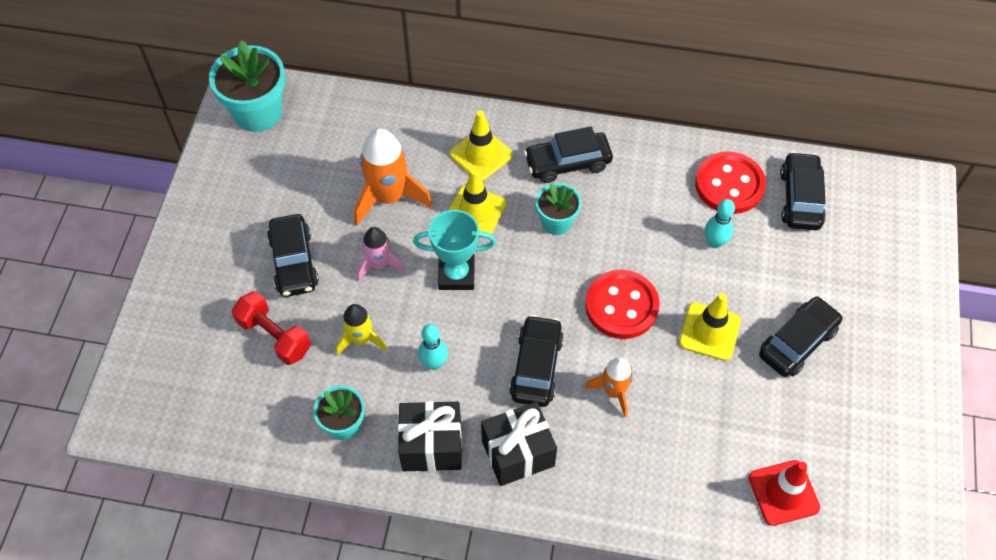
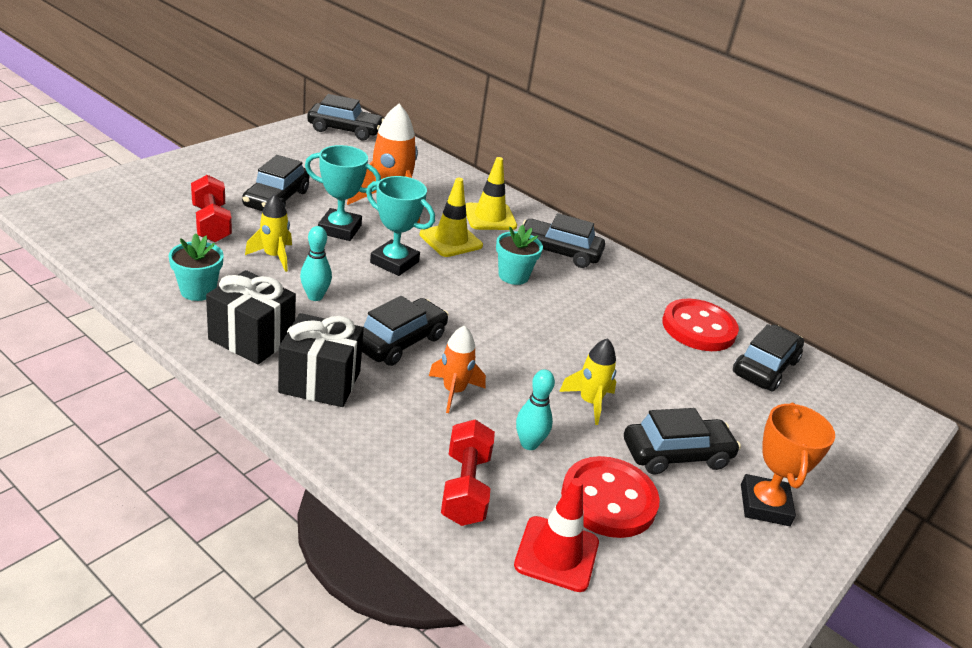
camera: 25 degrees right, 25 degrees down
turquoise flower pot [209,40,285,132] -> black car [307,94,384,140]
pink rocket [357,227,406,281] -> turquoise trophy [305,145,381,241]
red button [585,270,660,339] -> red button moved to [561,456,660,538]
yellow traffic cone [679,293,741,361] -> yellow rocket [559,338,616,425]
turquoise bowling pin [705,199,735,248] -> turquoise bowling pin moved to [516,370,555,450]
none -> red dumbbell [441,420,495,526]
none -> orange trophy [741,403,835,526]

